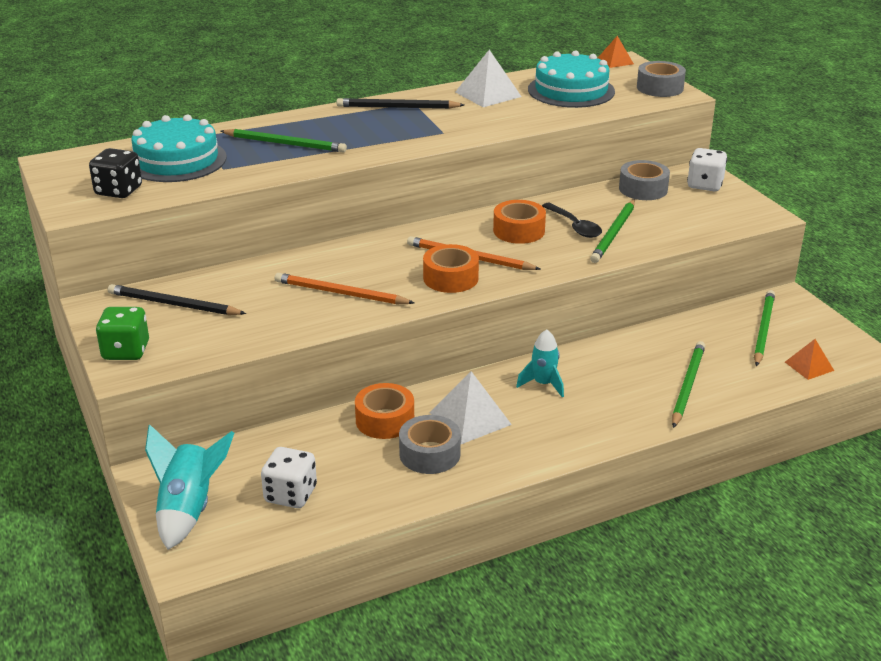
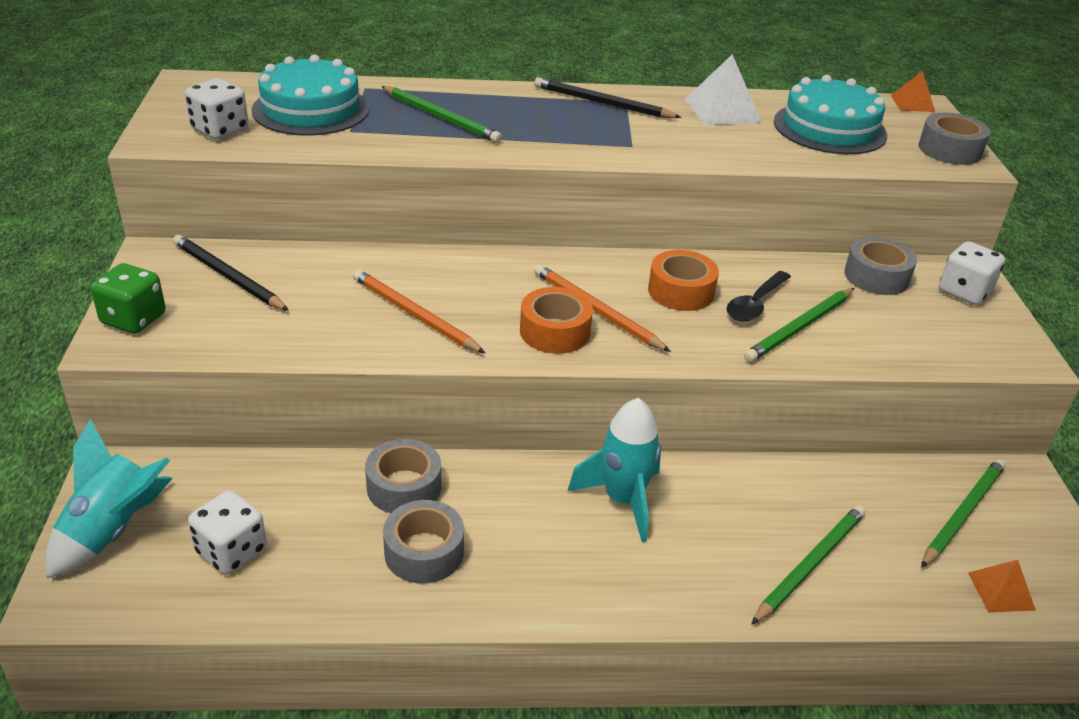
camera: 20 degrees right, 5 degrees up
black dice [89,148,142,198] -> white dice [185,78,249,140]
orange tape [355,383,414,439] -> grey tape [365,439,441,513]
white pyramid [429,371,512,444] -> none
turquoise rocket [516,329,564,398] -> turquoise rocket [568,398,661,542], size x1.56
black spoon [542,203,602,238] -> black spoon turned 45 degrees clockwise [727,271,791,321]

